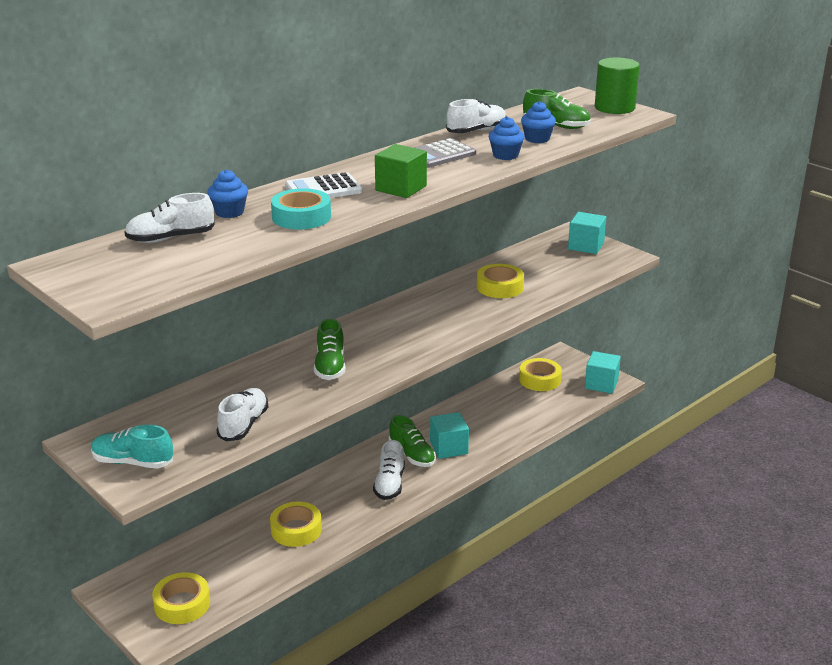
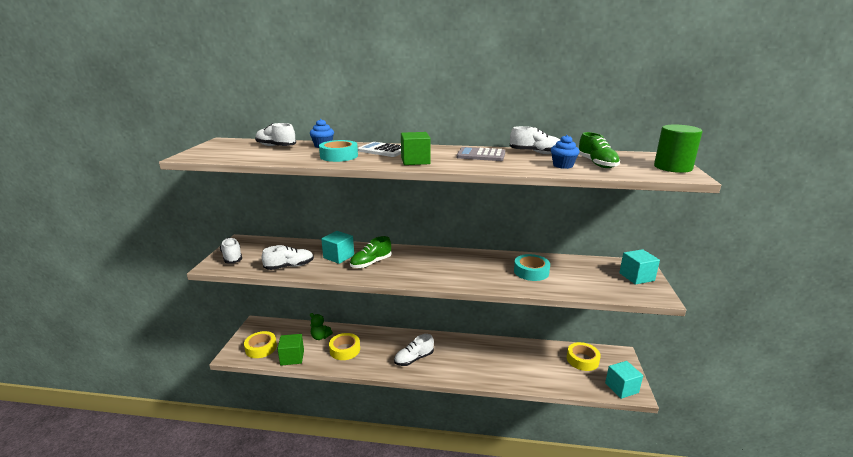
camera: 50 degrees right, 5 degrees down
turquoise shoe [91,425,173,468] -> white shoe [220,238,242,263]
green shoe [389,415,436,467] -> none
turquoise cube [430,412,469,459] -> turquoise cube moved to [321,231,354,264]
yellow tape [477,264,524,298] -> turquoise tape [514,254,550,281]
blue cupcake [489,117,525,160] -> none
none -> green cube [277,334,304,366]
none -> green teddy bear [310,313,333,340]

